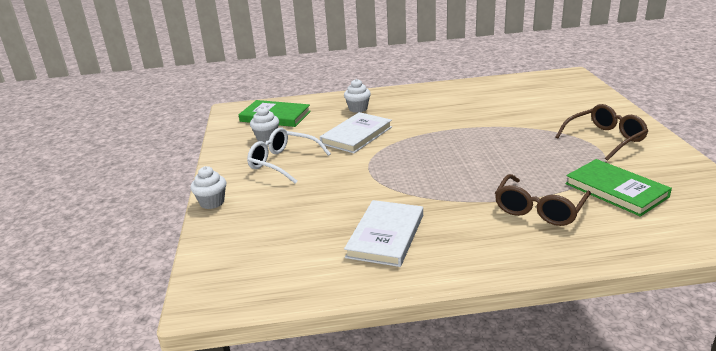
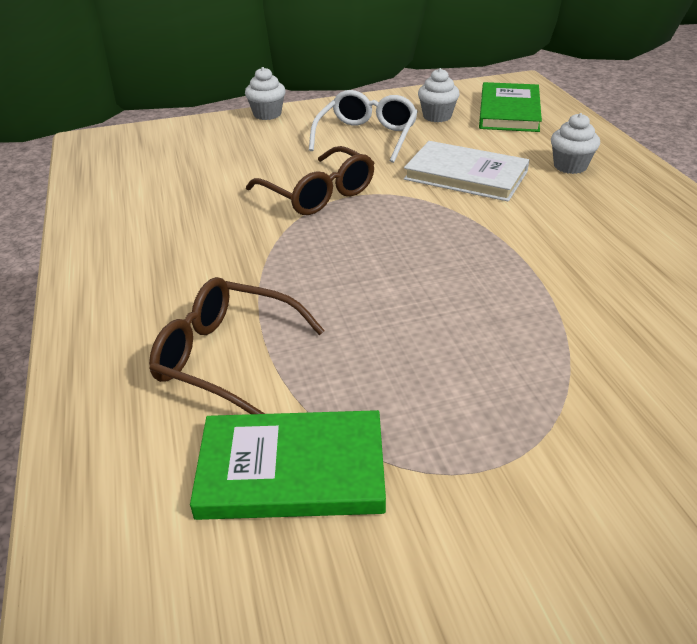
camera: 80 degrees right, 10 degrees up
white book [344,200,423,267] -> none
brown glasses [556,104,648,161] -> brown glasses moved to [246,146,374,215]
green book [565,159,672,217] -> green book turned 45 degrees clockwise [190,410,386,520]

